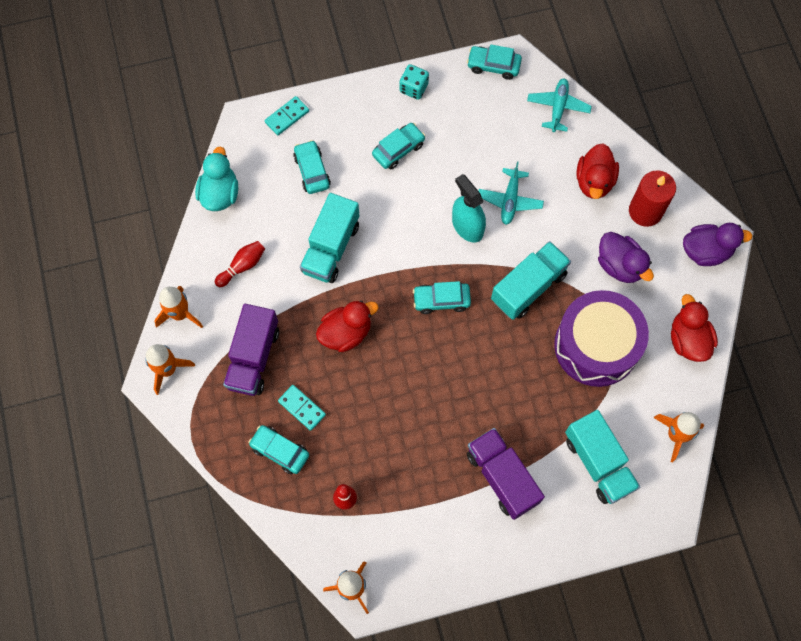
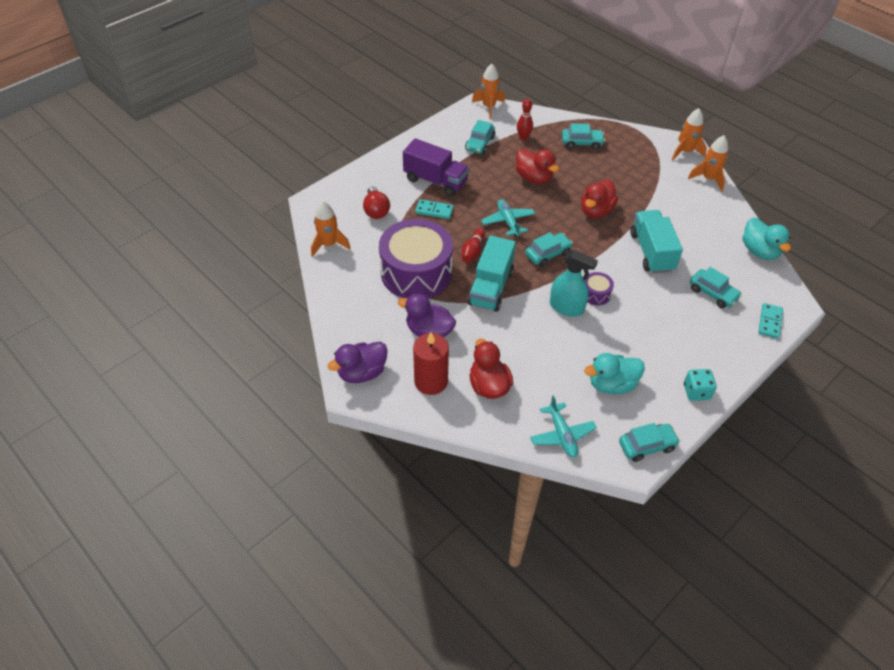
camera: 150 degrees right, 20 degrees down
red bowling pin [215,241,265,287] -> red bowling pin moved to [462,228,485,263]
purple truck [223,304,279,396] -> none
turquoise domino [278,385,326,431] -> turquoise domino moved to [415,199,454,219]
turquoise car [372,123,425,169] -> turquoise car moved to [465,120,495,154]
turquoise plane [479,162,544,225] -> turquoise plane moved to [481,199,535,237]
turquoise truck [565,410,640,504] -> red light bulb [363,186,390,219]
red duck [671,294,718,362] -> red duck moved to [516,148,559,184]
none -> purple drum [584,272,614,305]
none -> turquoise duck [584,353,645,394]

